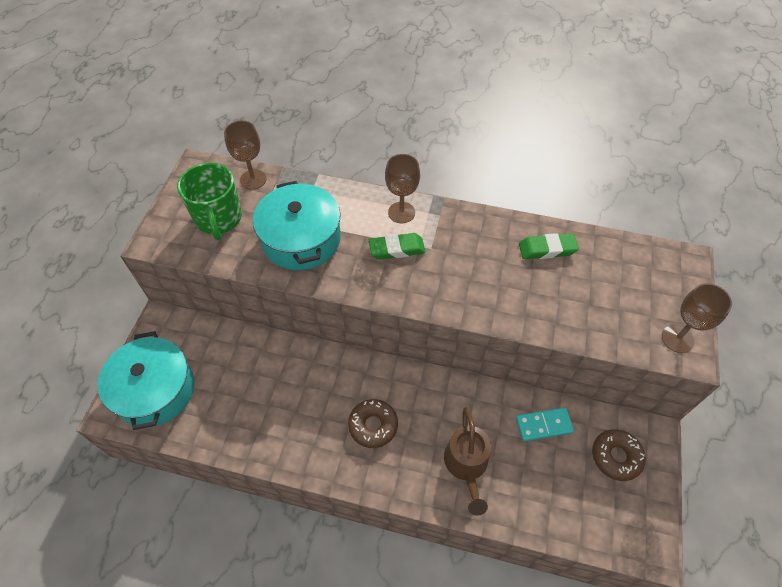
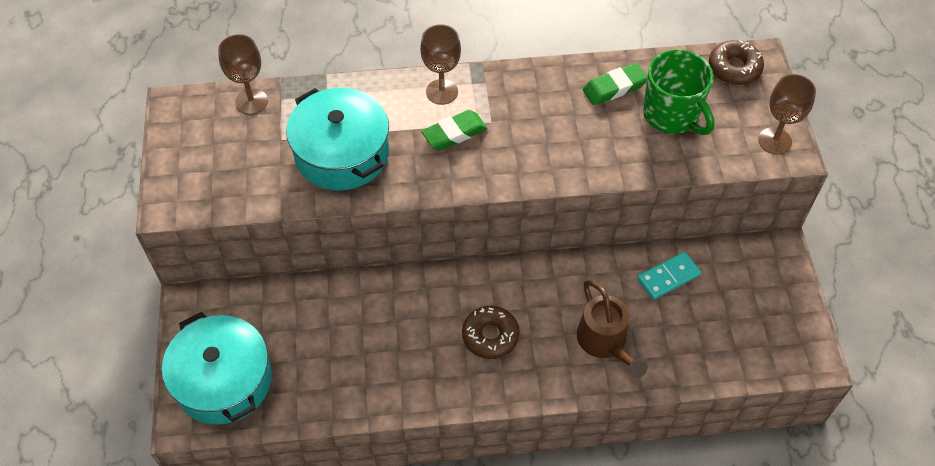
camera: 20 degrees left, 0 degrees up
green mug [177,163,242,240] -> green mug moved to [643,49,715,135]
brown donut [592,429,646,481] -> brown donut moved to [709,40,764,85]

